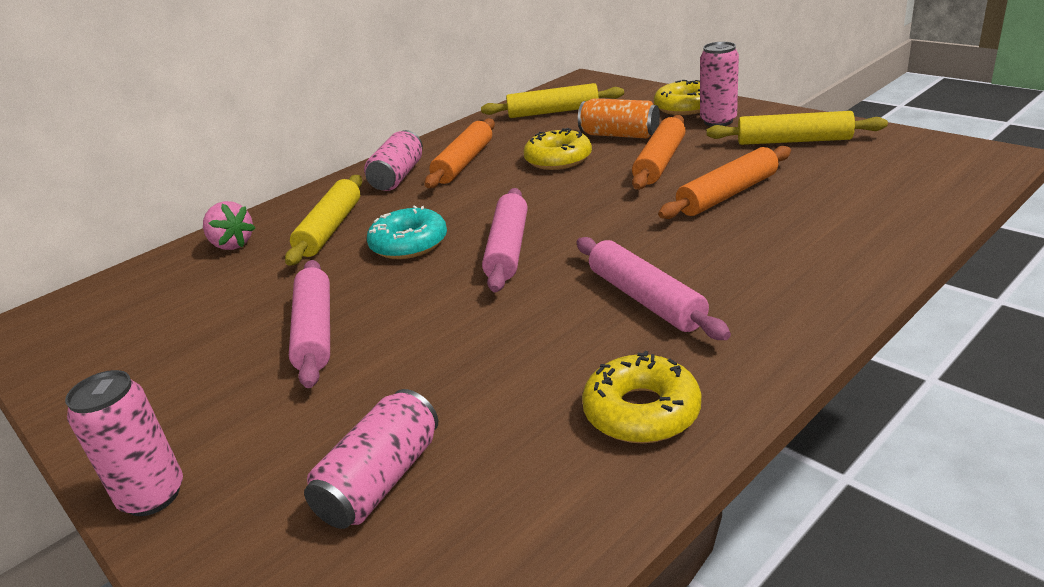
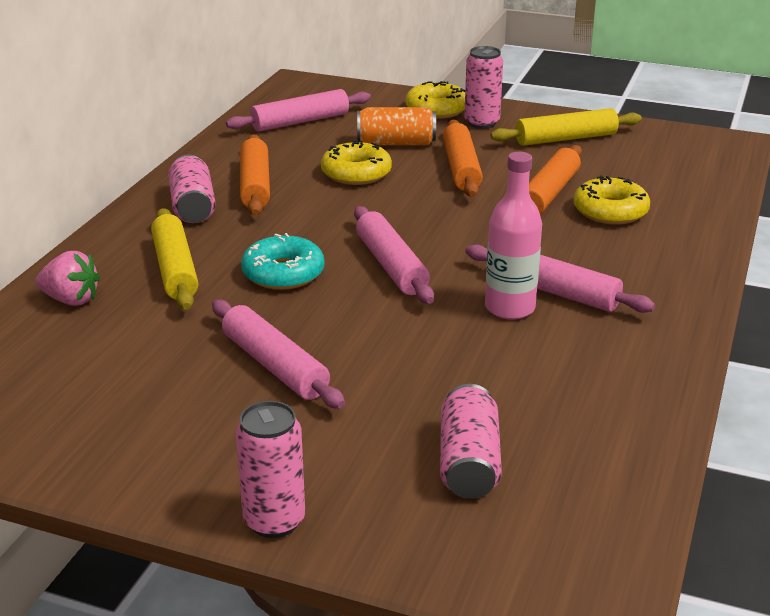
camera: 30 degrees left, 0 degrees up
yellow rolling pin [481,83,624,118] -> pink rolling pin [226,89,371,131]
yellow donut [582,351,701,443] -> yellow donut moved to [573,175,650,225]
none -> pink bottle [485,152,542,320]

